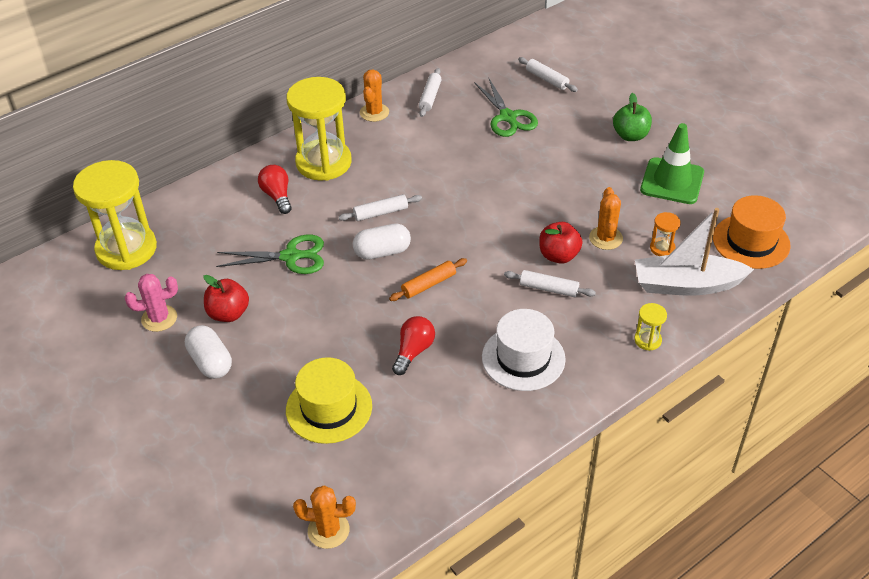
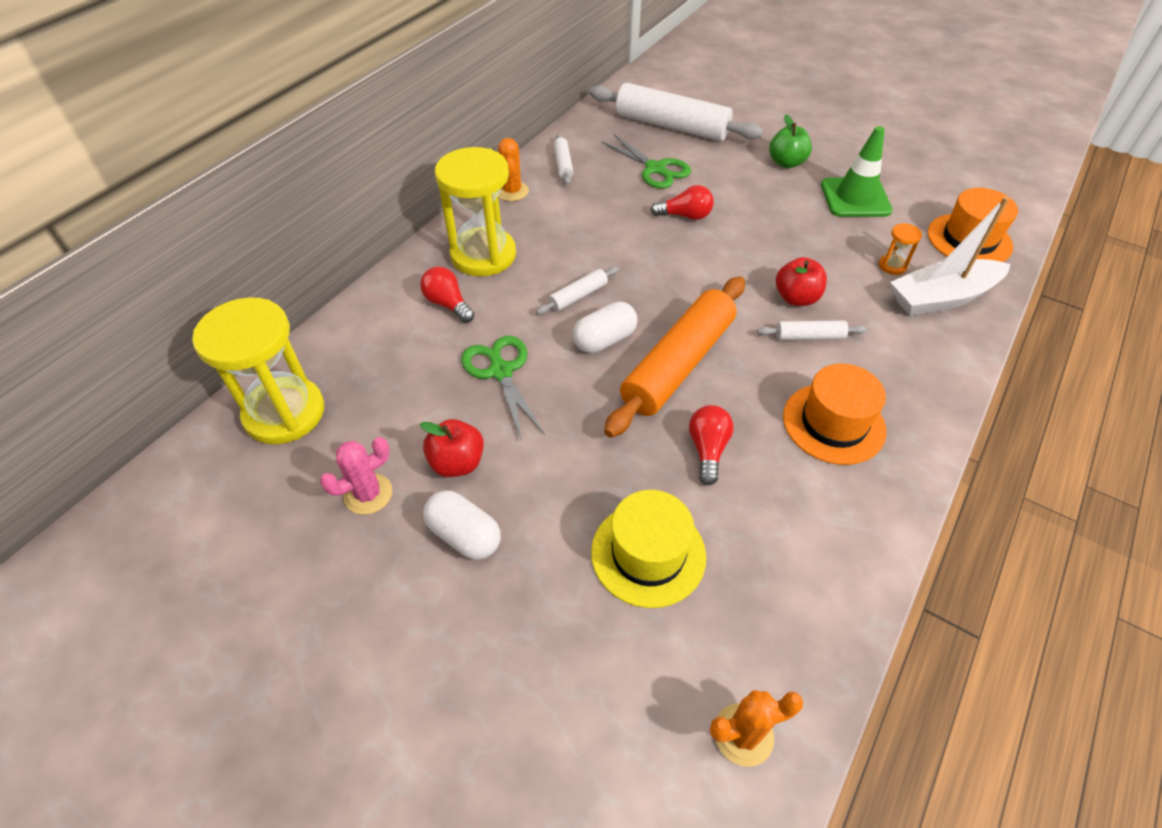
camera: 20 degrees left, 5 degrees up
green scissors [216,235,324,274] -> green scissors turned 90 degrees counterclockwise [461,336,545,441]
orange rolling pin [389,258,467,301] -> orange rolling pin [604,276,745,438], size x2.25
white hat [482,309,566,391] -> orange hat [783,363,886,465]
white rolling pin [518,57,578,92] -> white rolling pin [589,83,764,141], size x2.25
orange cactus [589,187,623,250] -> none
yellow hourglass [634,303,667,351] -> none
none -> red light bulb [651,185,714,220]

